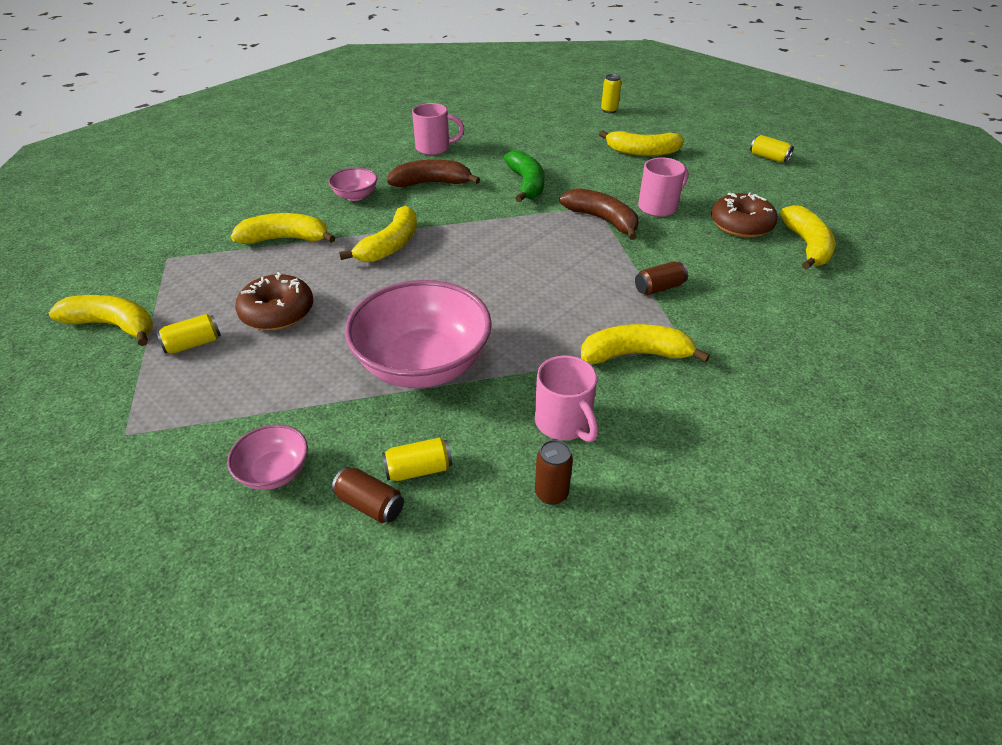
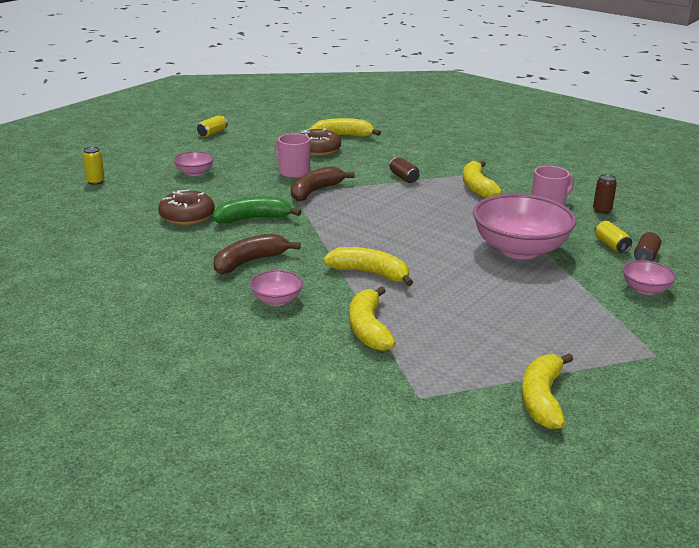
camera: 95 degrees left, 15 degrees down
yellow can [156,314,221,354] -> none
brown donut [235,272,313,330] -> brown donut moved to [158,190,214,225]
brown banana [387,159,480,187] -> brown banana turned 60 degrees clockwise [214,234,301,274]
pink mug [412,103,464,155] -> none
yellow banana [599,130,684,156] -> pink bowl [173,151,214,176]

